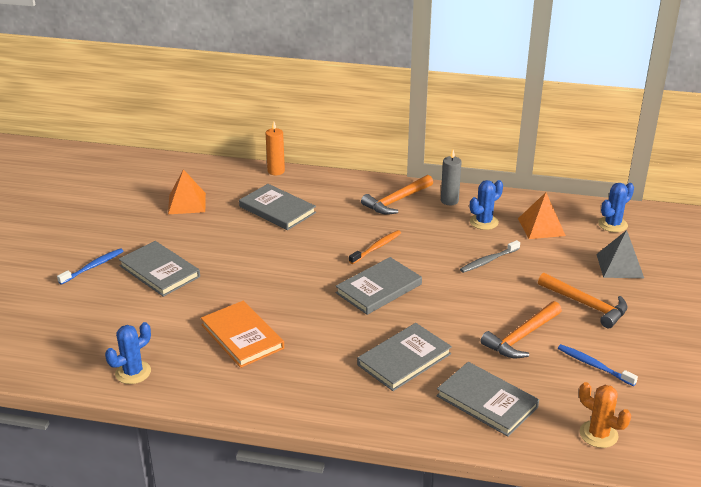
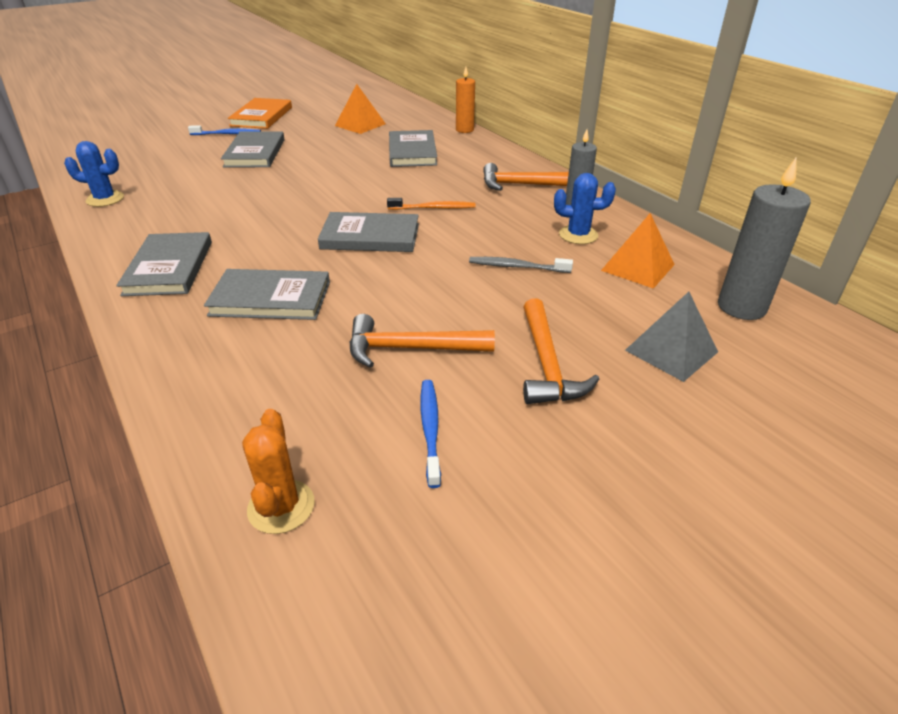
camera: 45 degrees right, 5 degrees up
orange book [201,301,284,368] -> orange book moved to [228,98,292,129]
grey book [436,362,539,437] -> grey book moved to [116,232,212,296]
blue cactus [598,183,634,232] -> grey candle [718,158,811,320]

